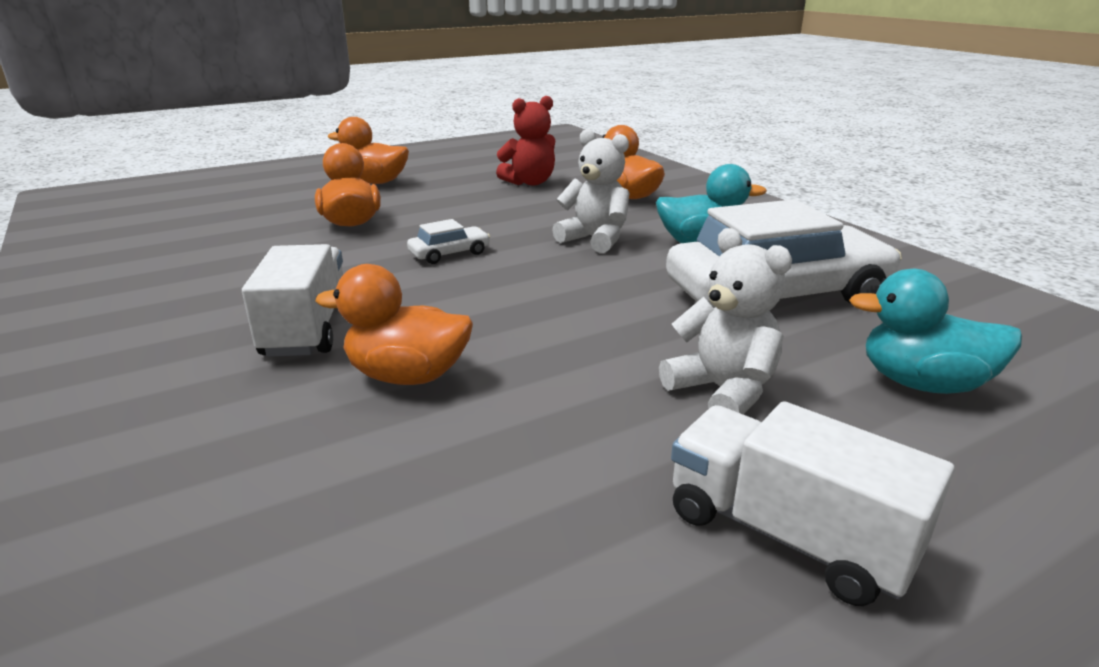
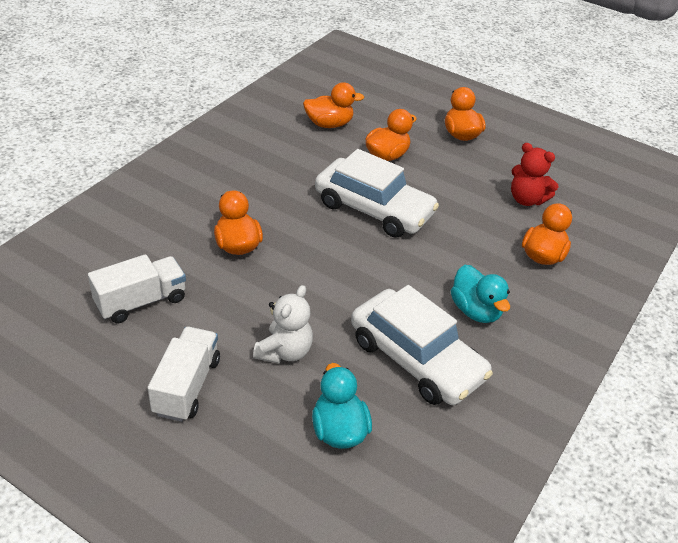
camera: 60 degrees right, 15 degrees up
white truck [242,244,343,357] -> white truck moved to [88,254,186,323]
white car [407,219,490,264] -> white car [315,149,439,238], size x2.43
white teddy bear [552,129,630,253] -> none
none -> orange duck [303,82,364,128]

